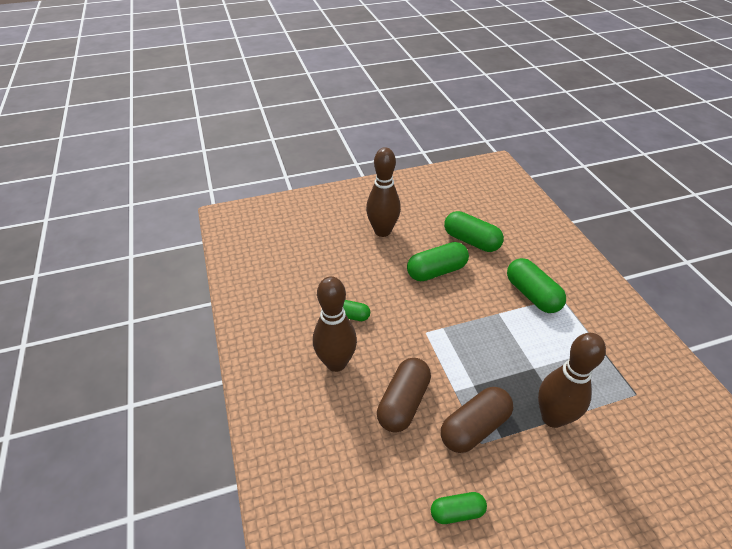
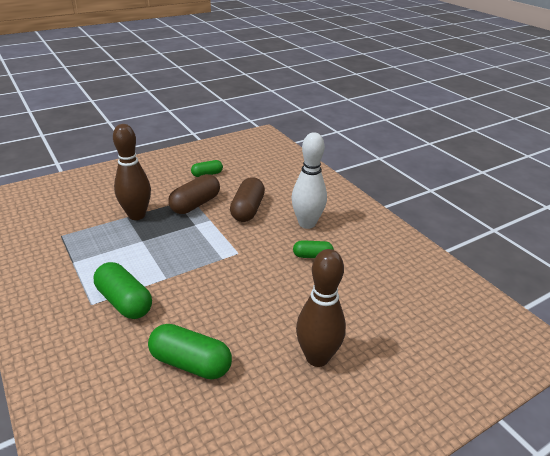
camera: 165 degrees right, 10 degrees down
brown bowling pin [313,276,357,372] -> white bowling pin [291,132,327,229]
green capsule [407,242,469,281] -> none

